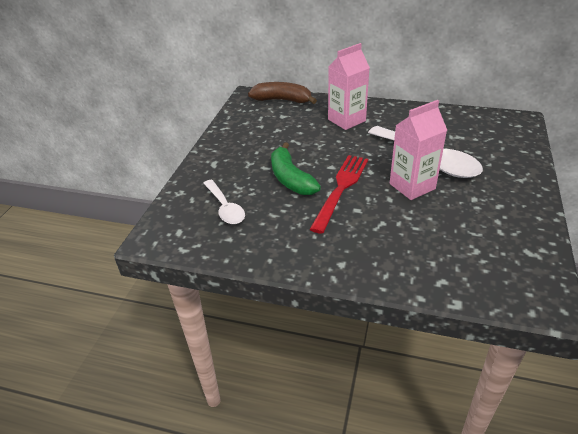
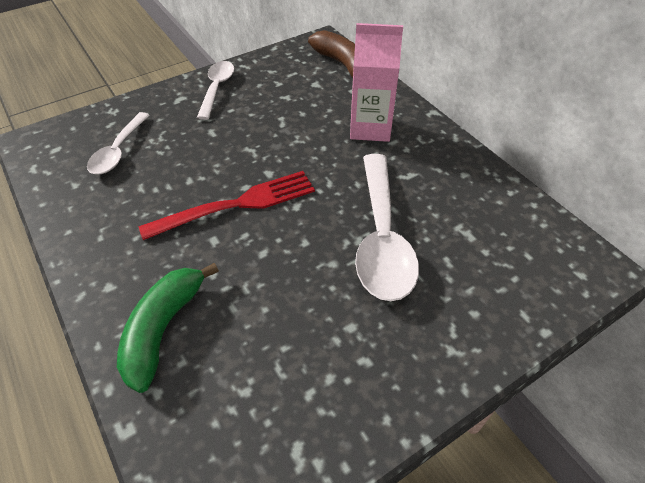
camera: 40 degrees right, 10 degrees up
green banana [271,142,321,195] -> green banana moved to [117,263,219,393]
pink carton [390,100,447,200] -> none
none -> white spoon [197,61,234,120]

